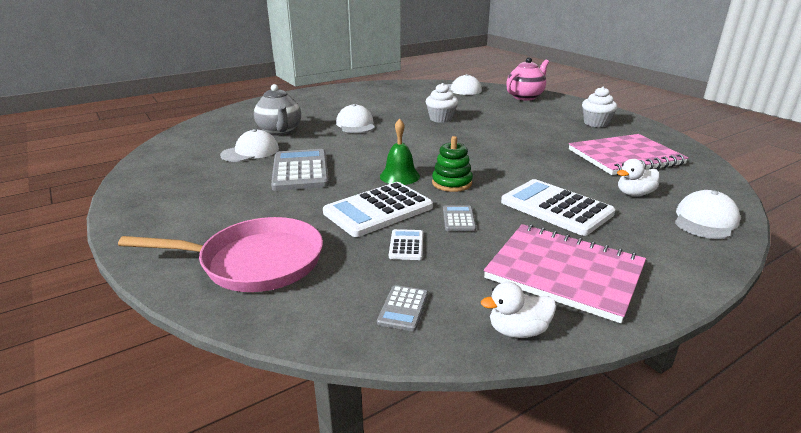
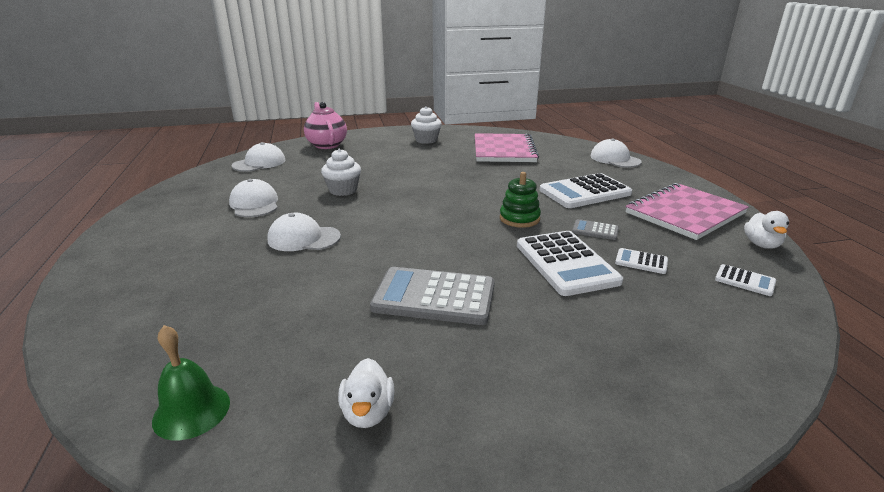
camera: 70 degrees left, 0 degrees up
pink pan [118,217,323,292] -> none
white cap [220,129,279,162] -> white cap moved to [229,179,278,217]
grey teapot [254,84,301,136] -> none
grey calculator [377,285,428,331] -> white calculator [715,264,776,296]
green bell [380,119,420,185] -> green bell moved to [152,325,230,440]
white duck [617,159,659,196] -> white duck moved to [338,358,394,428]

